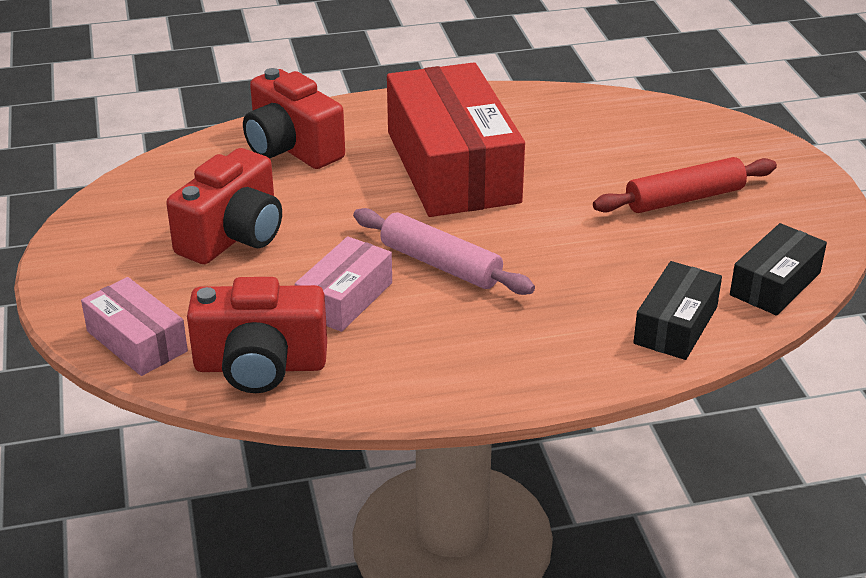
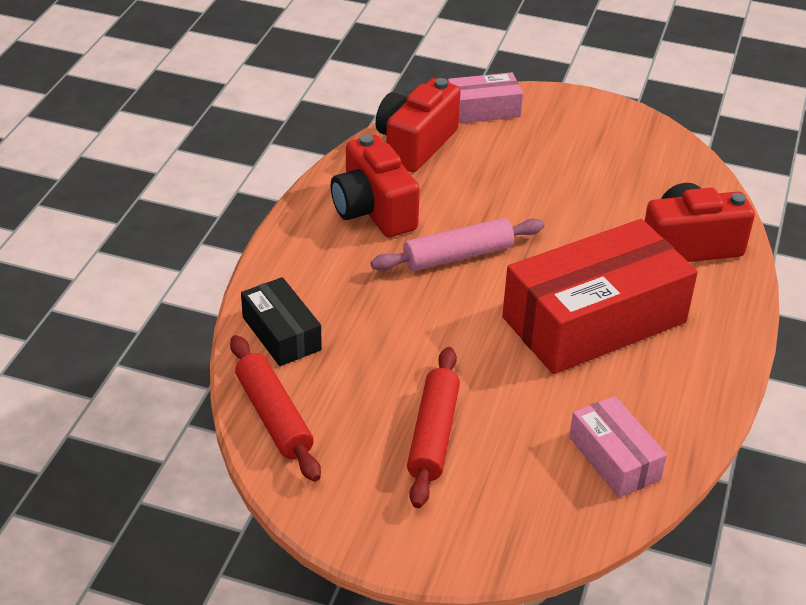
camera: 120 degrees right, 5 degrees up
red camera [166,148,282,264] -> red camera moved to [331,134,420,237]
pink box [295,236,392,332] -> pink box moved to [569,396,667,497]
red box [387,62,525,217] -> red box turned 45 degrees counterclockwise [502,219,698,374]
black box [730,223,827,316] -> red rolling pin [230,335,321,482]

